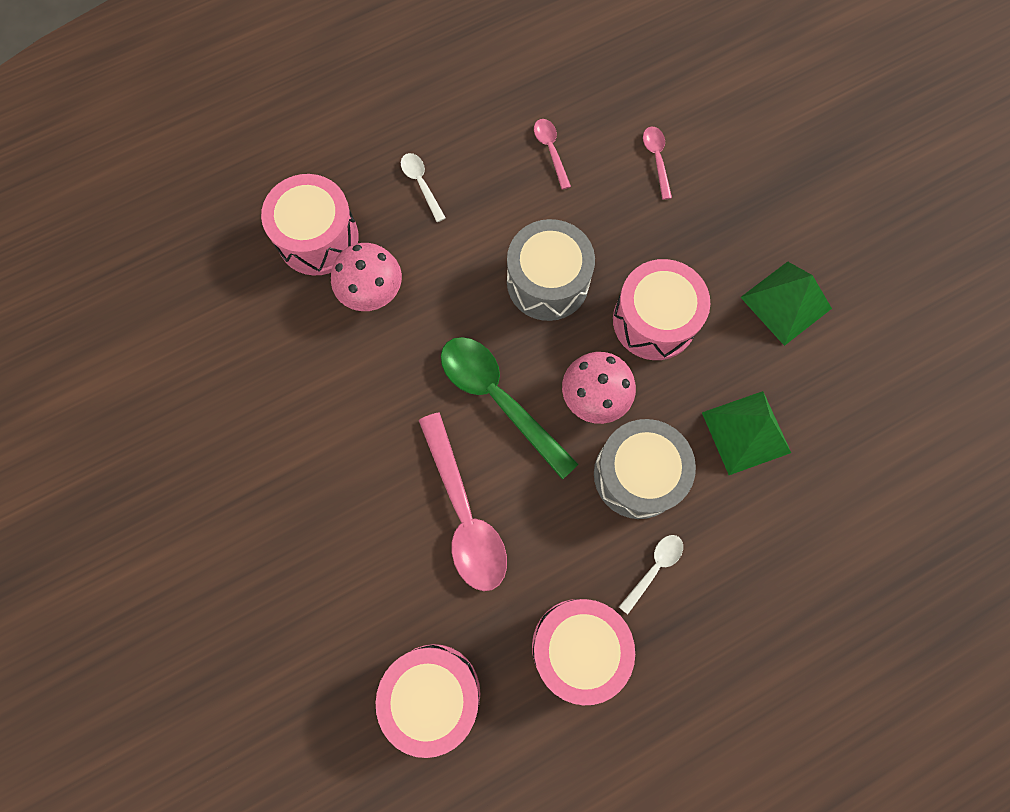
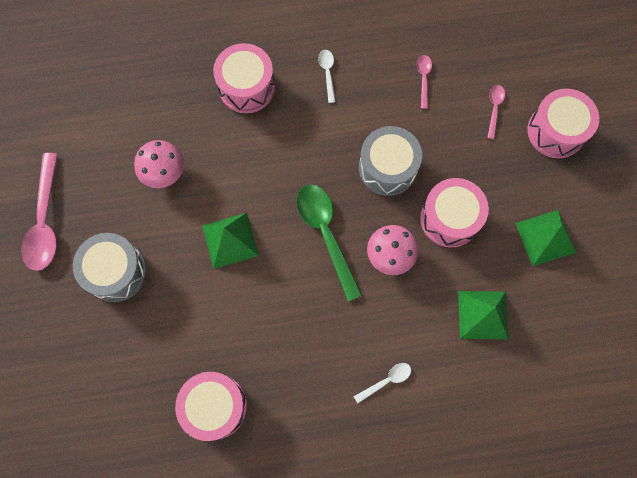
camera: 20 degrees right, 0 degrees up
pink mushroom [331,243,402,311] -> pink mushroom moved to [134,140,184,188]
pink spoon [419,413,507,591] -> pink spoon moved to [22,153,58,271]
pink drum [532,599,635,705] -> pink drum moved to [527,88,599,158]
grey drum [594,419,696,519] -> grey drum moved to [73,233,147,302]
none -> green pyramid [202,213,259,269]

